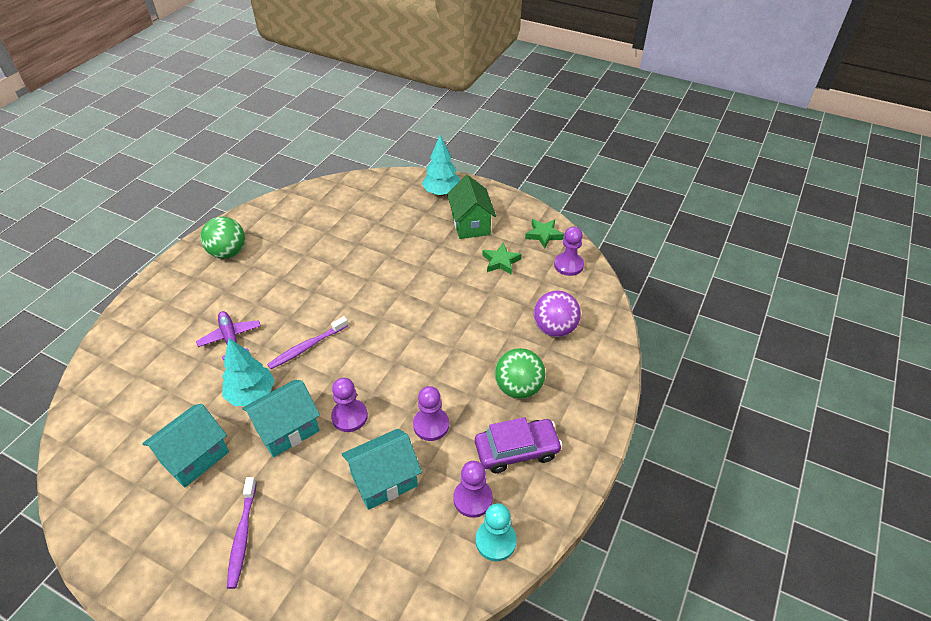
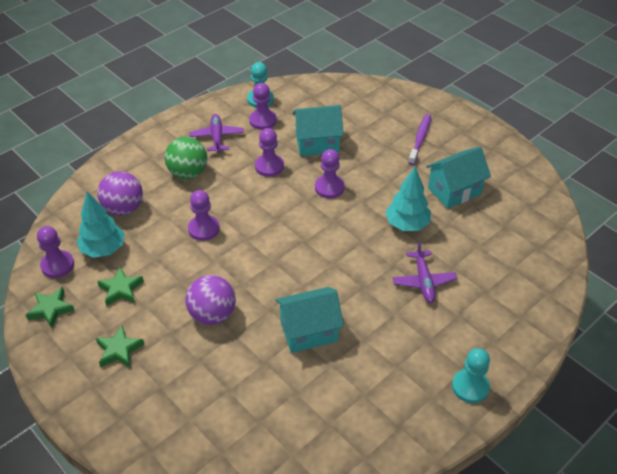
camera: 160 degrees left, 0 degrees up
green ball [201,217,245,259] -> none
turquoise house [242,380,320,457] -> turquoise house moved to [275,287,344,353]
purple toothbrush [267,316,348,369] -> none
turquoise tree [422,135,460,196] -> turquoise tree moved to [77,192,124,258]
green house [447,175,496,239] -> green star [96,325,144,368]
purple car [475,417,562,473] -> purple plane [190,114,244,153]
none -> purple ball [185,275,236,325]
none -> purple pawn [188,190,220,241]
none -> turquoise pawn [452,348,490,403]

